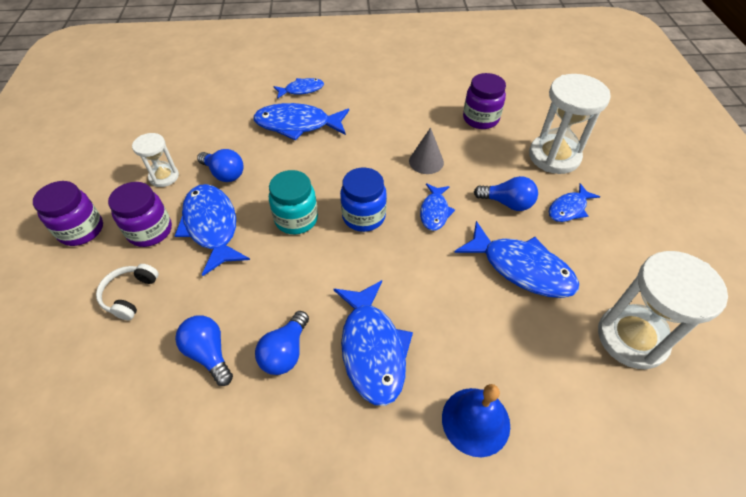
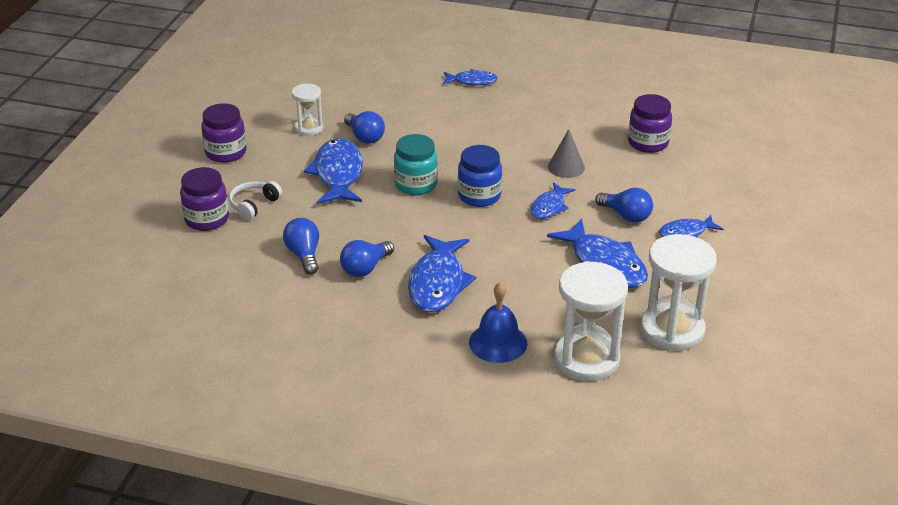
camera: 20 degrees right, 15 degrees down
purple jar [108,182,172,247] -> purple jar moved to [180,167,229,231]
blue fish [253,103,349,141] -> none
white hourglass [529,74,611,174] -> white hourglass moved to [554,261,628,381]

